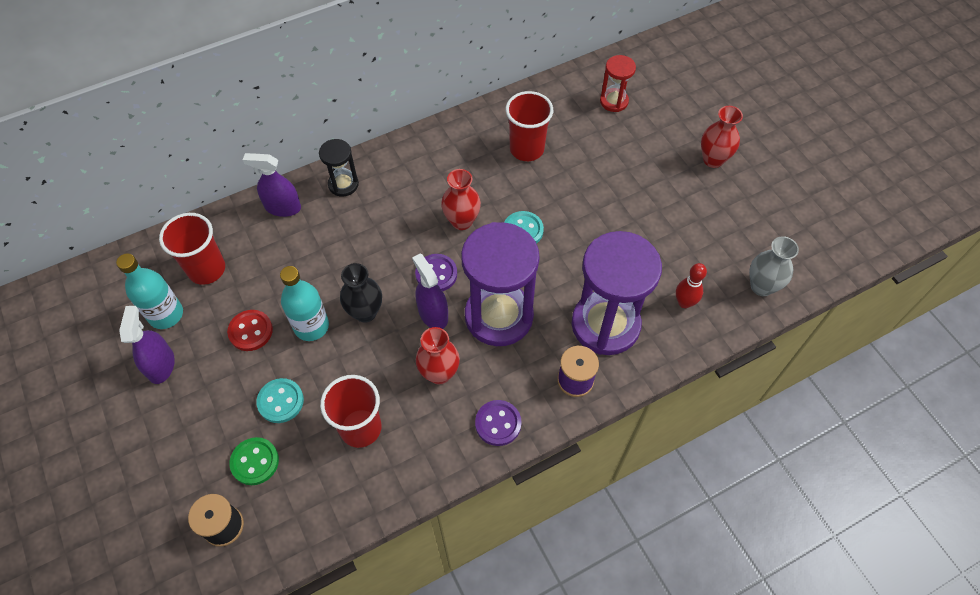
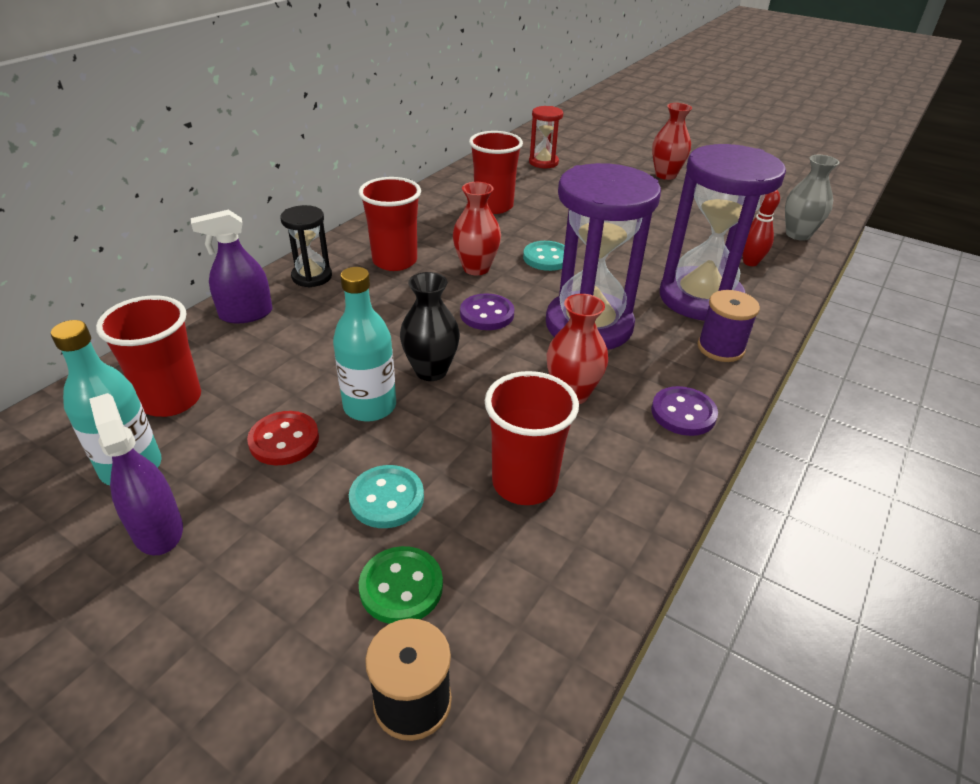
camera: 30 degrees left, 20 degrees down
purple spray bottle [412,254,448,329] -> none
none -> red cup [359,177,421,271]

